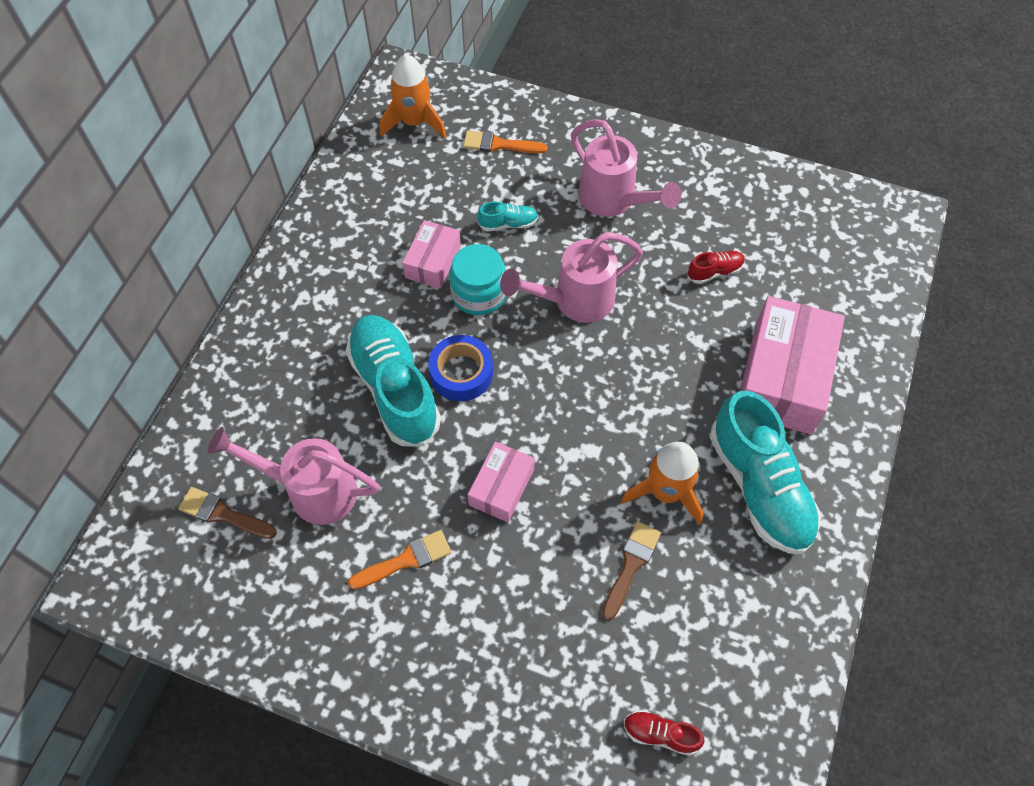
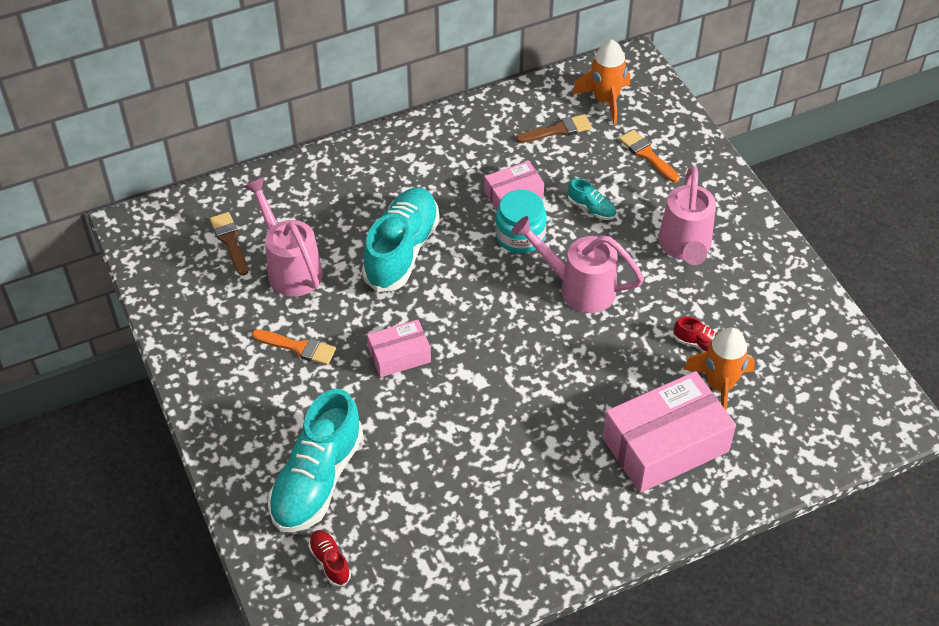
camera: 45 degrees right, 10 degrees down
blue tape [428,335,493,401] -> none
brown brush [602,521,661,621] -> brown brush moved to [516,114,592,143]
orange rocket [621,442,704,525] -> orange rocket moved to [683,327,755,410]
turquoise shoe [710,390,820,554] -> turquoise shoe moved to [268,389,363,532]

